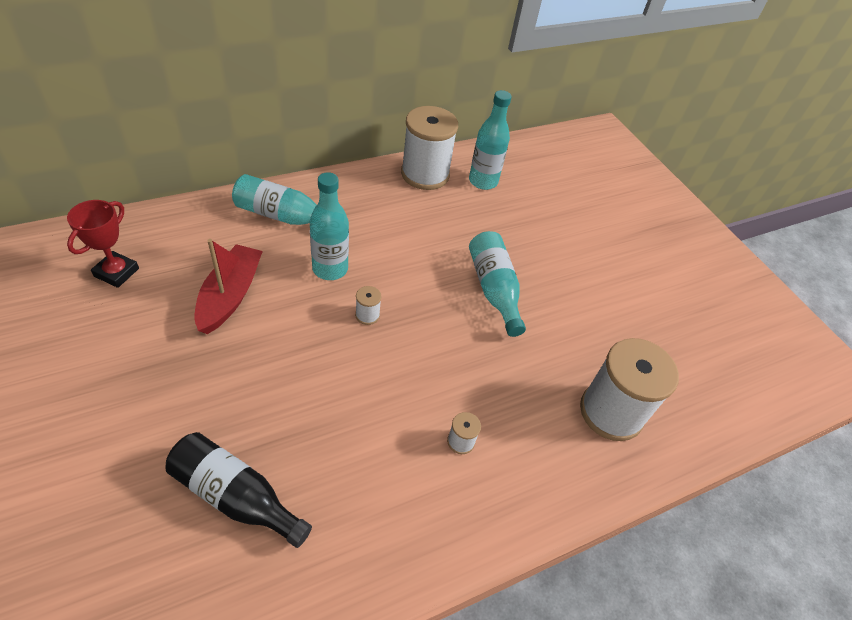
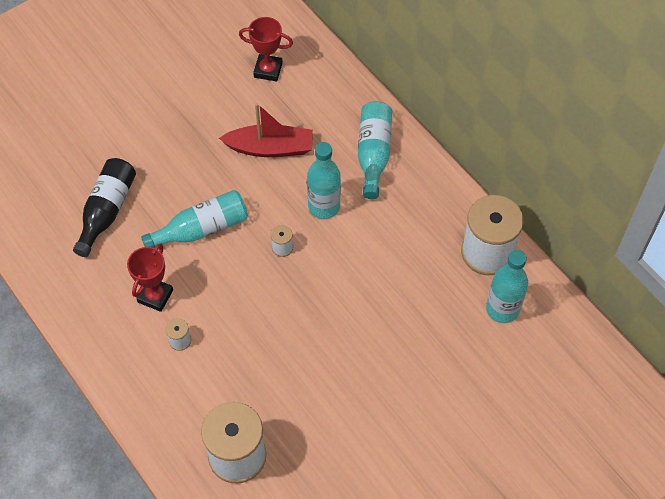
camera: 85 degrees right, 10 degrees up
turquoise bottle [469,231,526,337] -> turquoise bottle moved to [141,190,248,248]
none -> red trophy [127,243,173,312]

